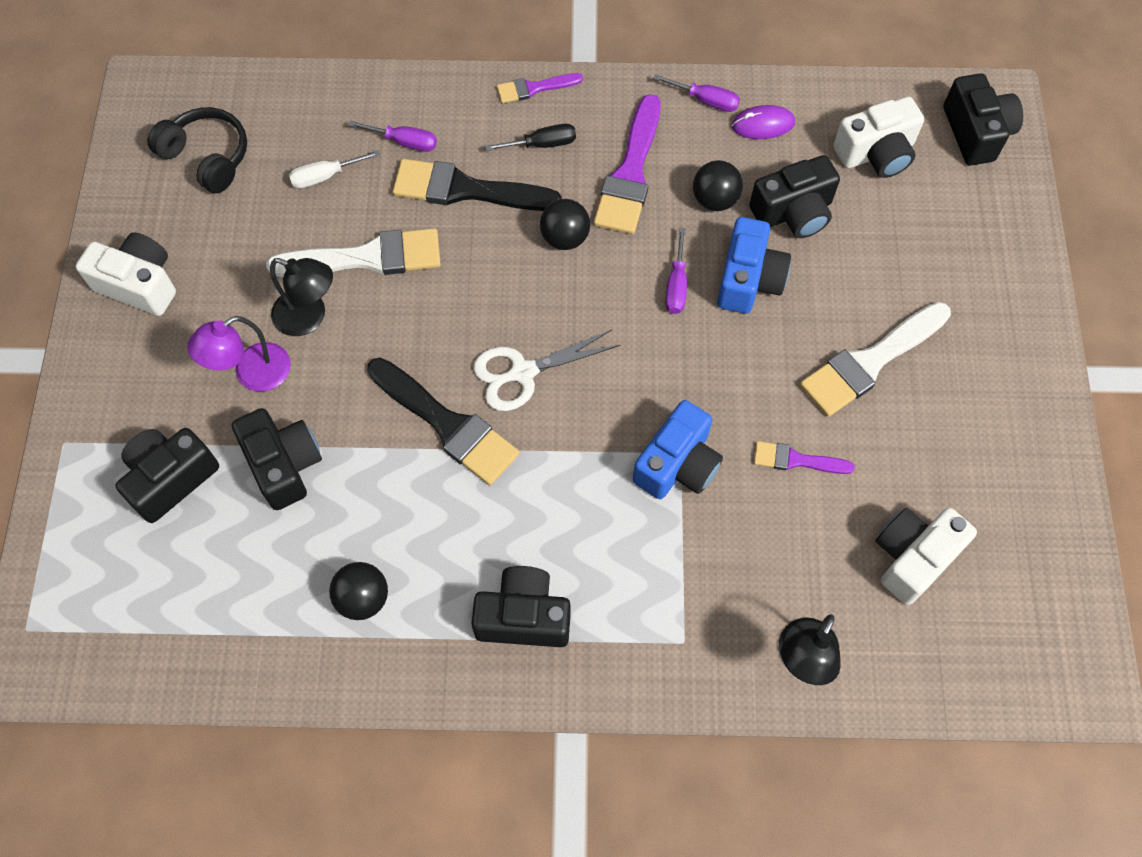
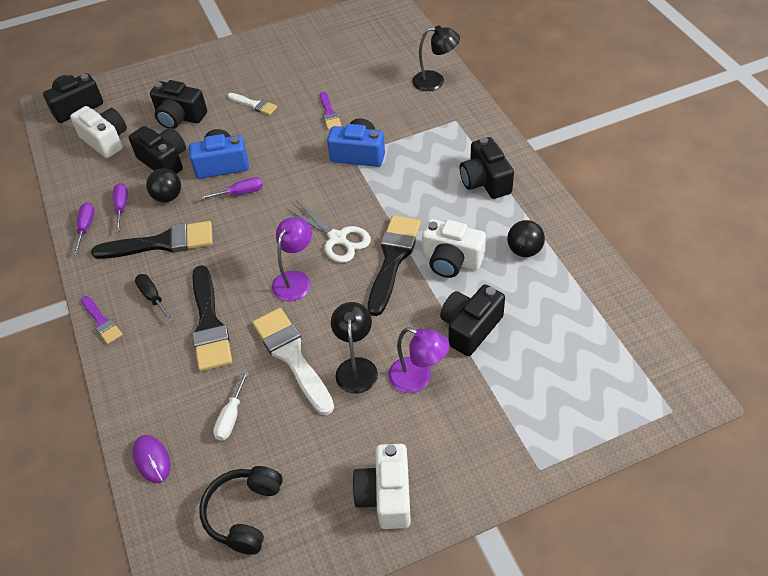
camera: 110 degrees left, 15 degrees down
black camera [115,428,219,523] -> black camera moved to [150,80,207,129]
white screwdriver [289,150,380,188] -> white screwdriver turned 60 degrees clockwise [213,371,249,441]
purple screwdriver [348,121,437,152] -> purple screwdriver moved to [113,183,128,232]
black ball [540,199,590,250] -> none
purple brush [594,94,661,234] -> black brush [91,221,213,259]
purple mouse [732,105,795,139] -> purple mouse moved to [133,435,170,483]
white brush [800,302,951,417] -> white brush [228,93,277,115], size x0.54
white camera [876,508,977,605] -> white camera moved to [422,219,486,278]
none -> purple lamp [272,217,312,301]

